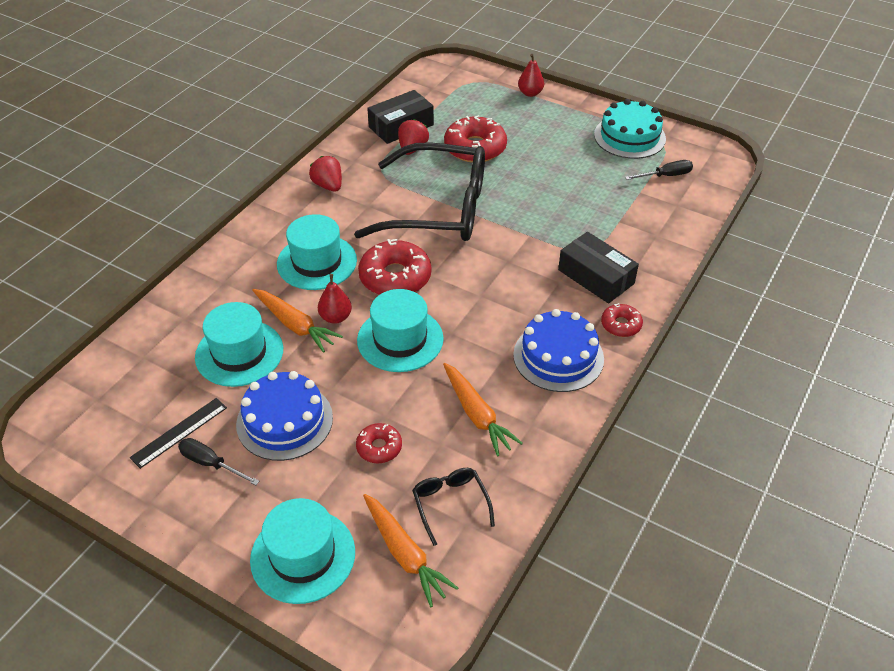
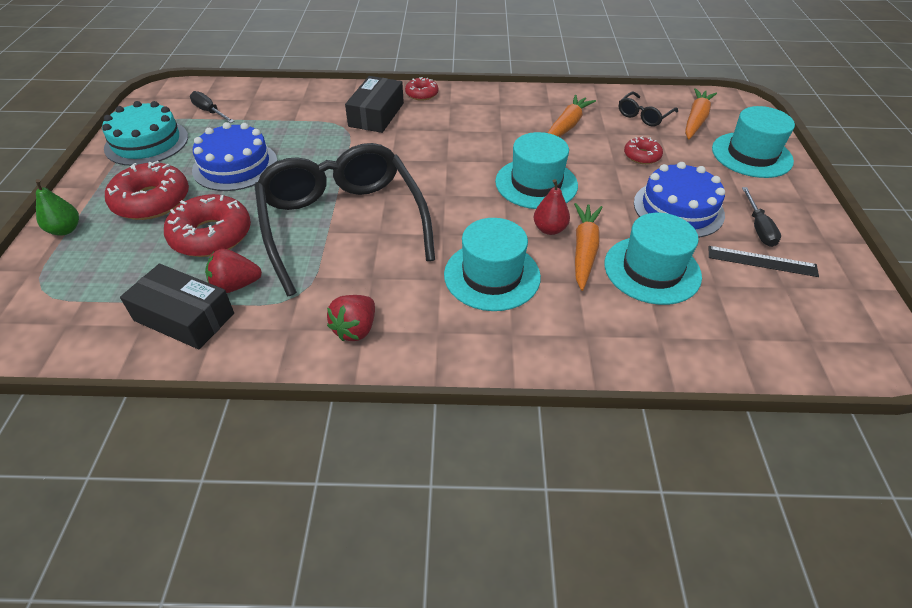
camera: 120 degrees left, 0 degrees up
red donut [358,239,431,295] -> red donut moved to [105,161,189,220]
blue cake [513,309,604,392] -> blue cake moved to [192,122,278,191]
red pear [518,54,544,97] -> green pear [35,179,79,236]

